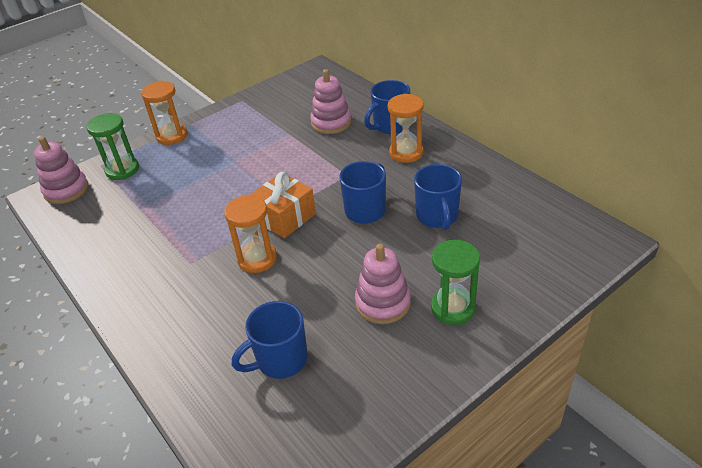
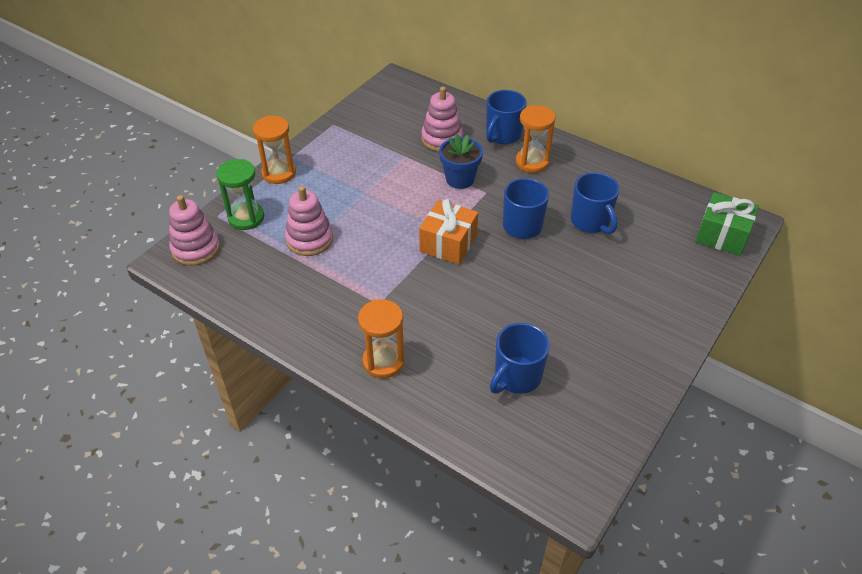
camera: 20 degrees left, 5 degrees up
orange hourglass [224,195,277,273] -> orange hourglass moved to [358,299,405,378]
pink stacking toy [355,243,411,324] -> pink stacking toy moved to [285,186,333,256]
green hourglass [431,240,480,325] -> none
none -> blue flower pot [439,134,483,189]
none -> green gift [696,192,759,256]

